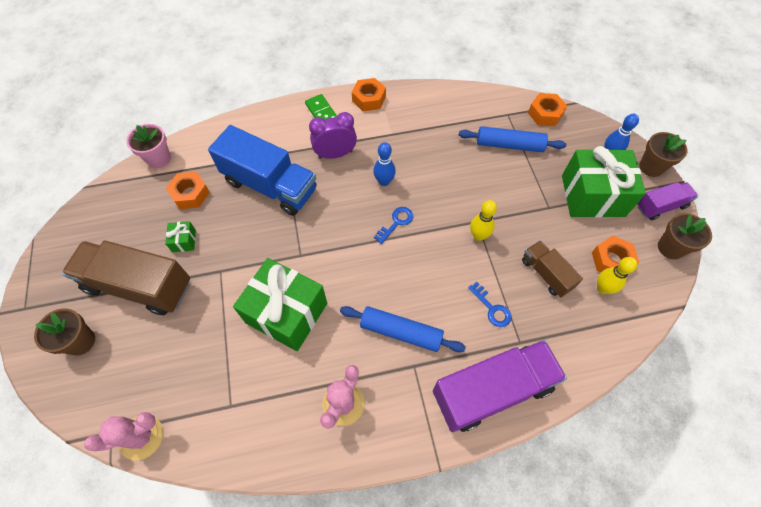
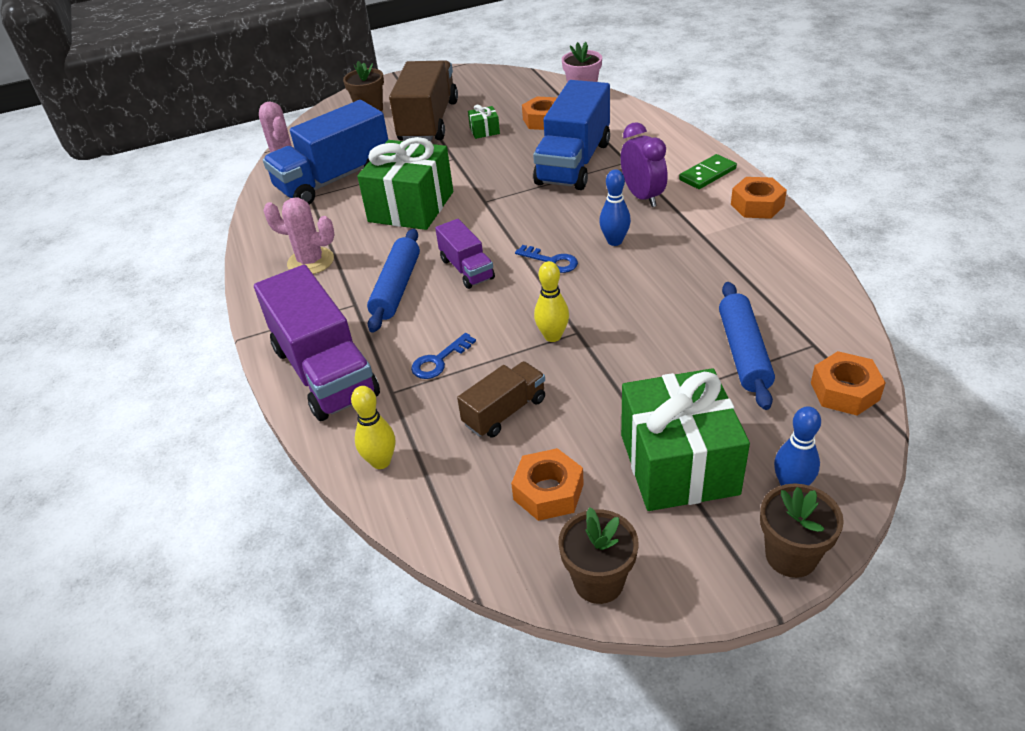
camera: 85 degrees right, 20 degrees down
yellow bowling pin [597,257,637,294] -> yellow bowling pin moved to [351,386,395,469]
purple truck [637,182,698,220] -> purple truck moved to [435,219,495,289]
none -> blue truck [263,100,388,205]

